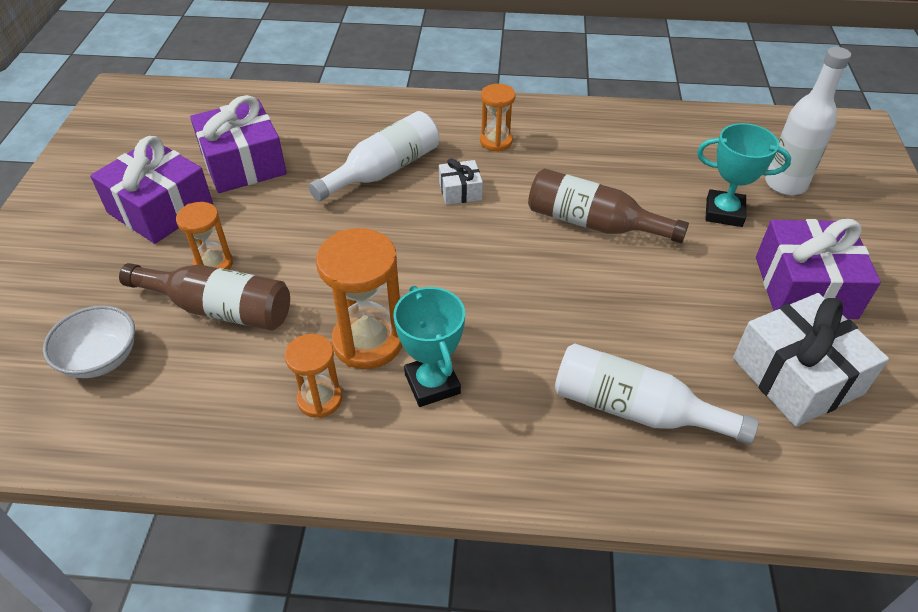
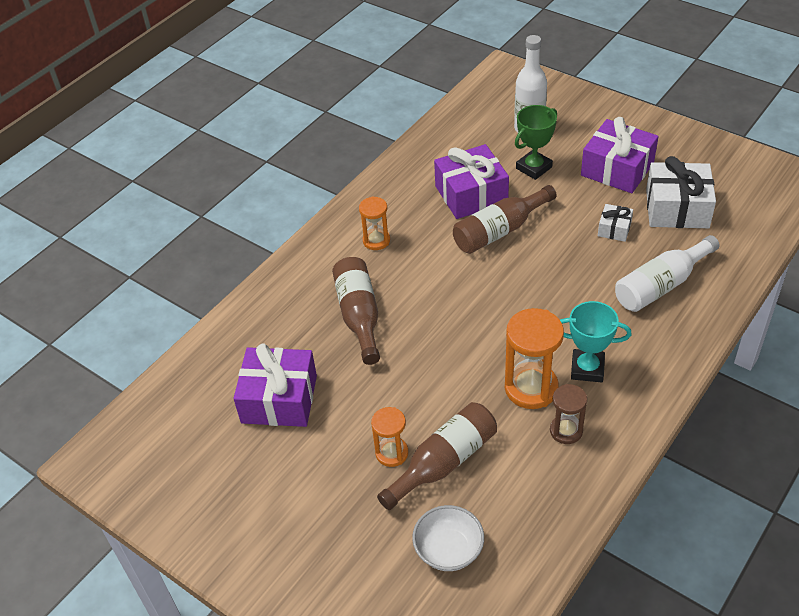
camera: 55 degrees left, 0 degrees up
purple gift [90,136,213,244] -> purple gift moved to [434,144,509,219]
orange hourglass [285,334,342,418] -> brown hourglass [550,384,587,444]
white bottle [309,111,439,202] -> brown bottle [332,257,380,365]
white gift [439,158,483,205] -> white gift moved to [598,204,633,242]
turquoise trophy [697,123,791,227] -> green trophy [515,105,557,180]

